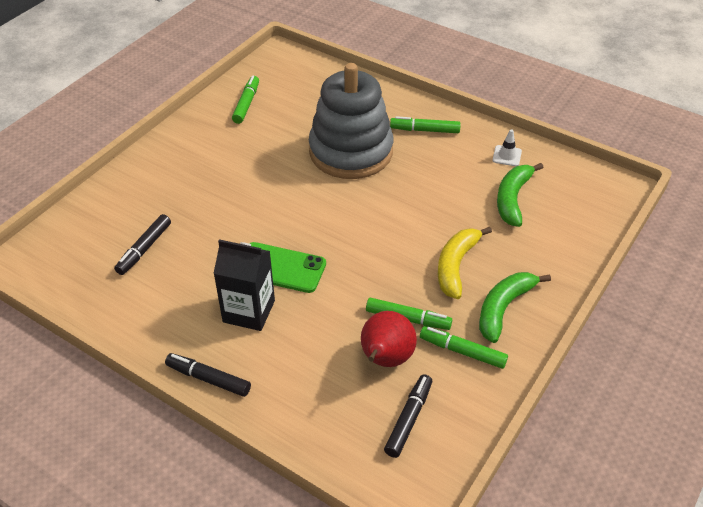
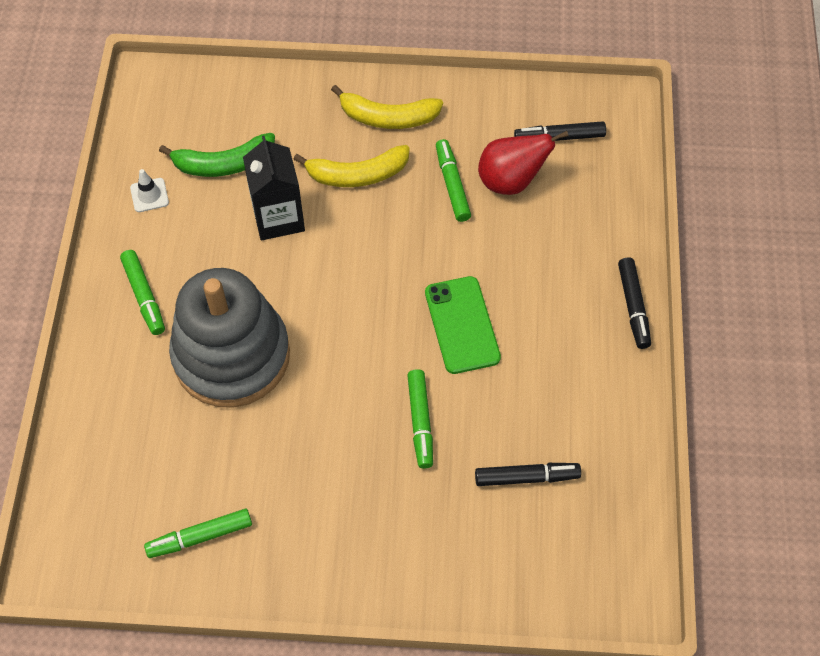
camera: 120 degrees left, 15 degrees up
black carton [213,239,275,331] -> black carton moved to [243,136,305,240]
green marker [420,326,508,369] -> green marker moved to [407,369,433,469]
green banana [479,272,551,343] -> yellow banana [331,85,443,129]

